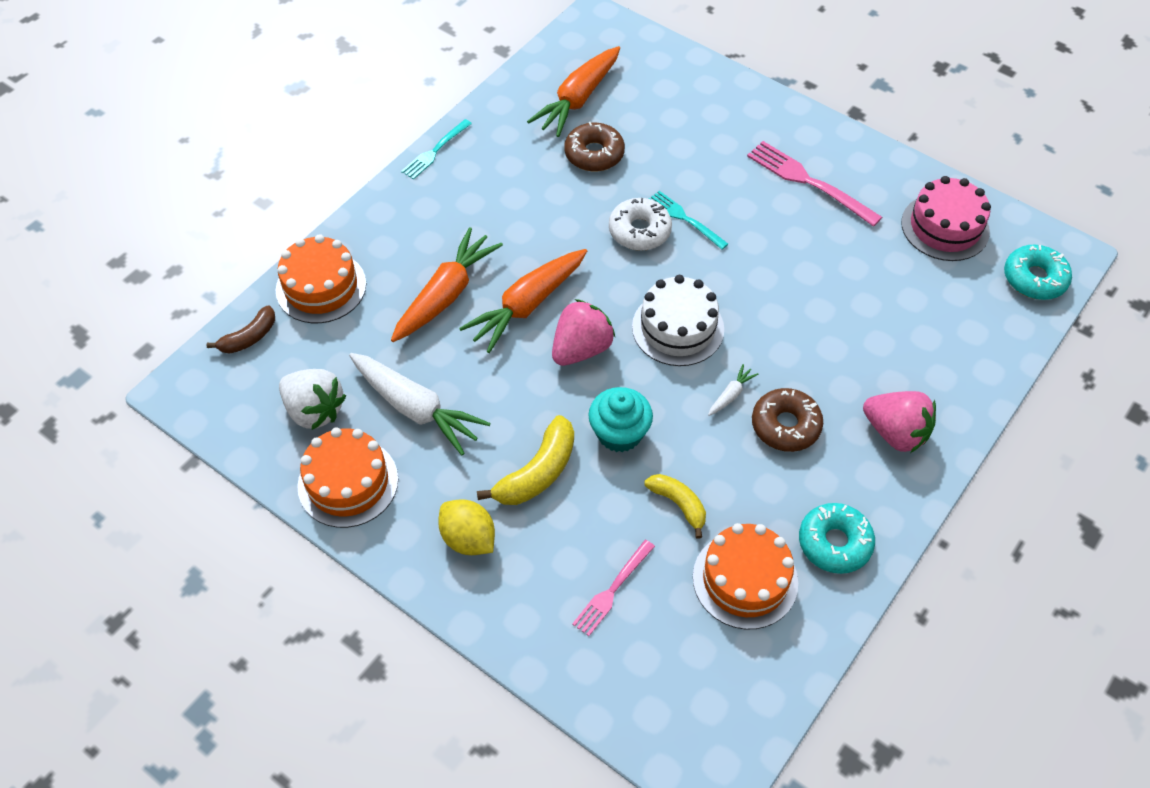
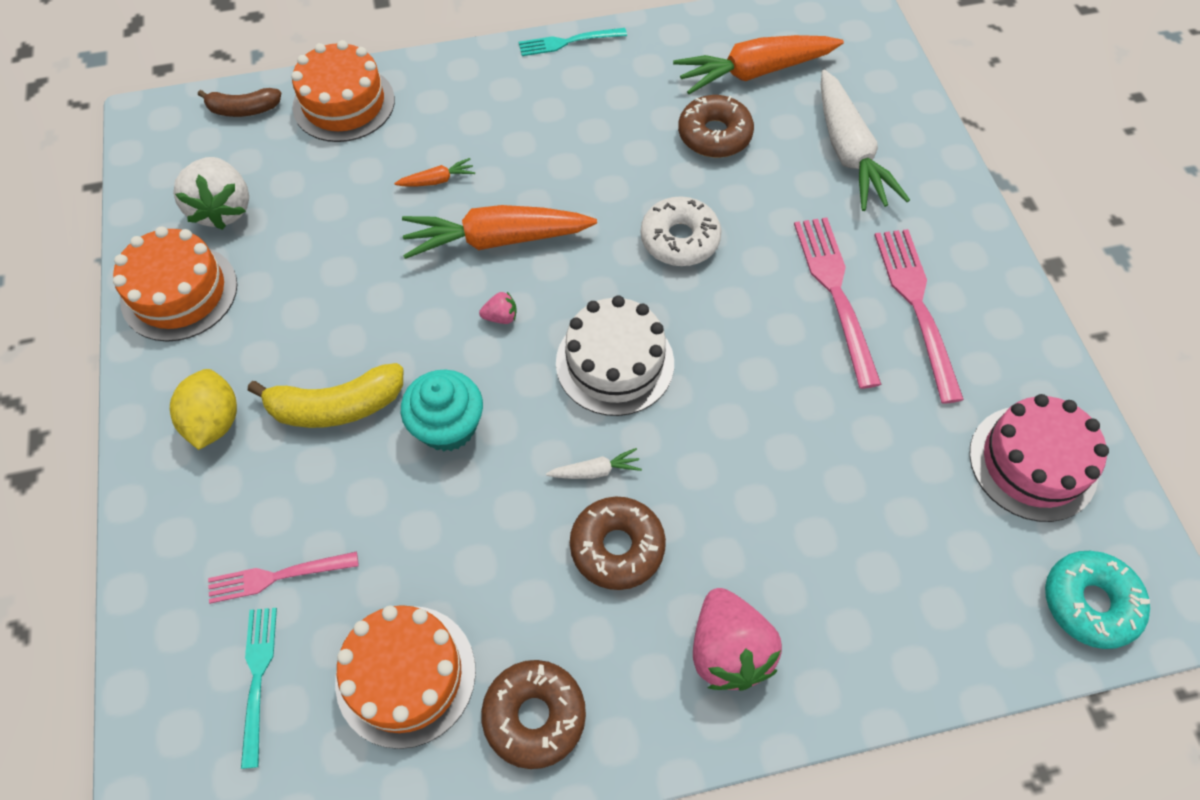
camera: 40 degrees right, 5 degrees up
white carrot [349,353,490,455] -> white carrot moved to [821,70,910,211]
orange carrot [391,227,503,342] -> orange carrot [394,158,475,186], size x0.43
pink strawberry [552,299,615,366] -> pink strawberry [479,292,517,324], size x0.44
yellow banana [644,474,706,539] -> none
turquoise fork [649,191,728,250] -> turquoise fork moved to [241,608,277,769]
turquoise donut [799,503,875,574] -> brown donut [481,660,586,769]
none -> pink fork [794,217,882,389]

